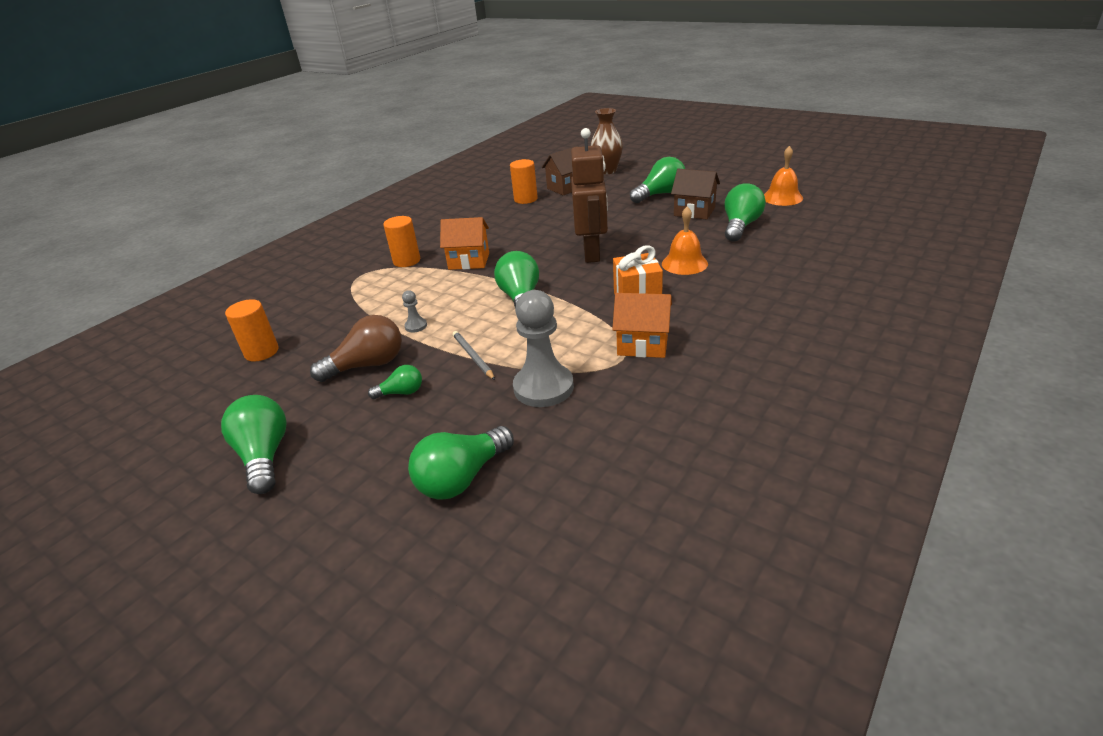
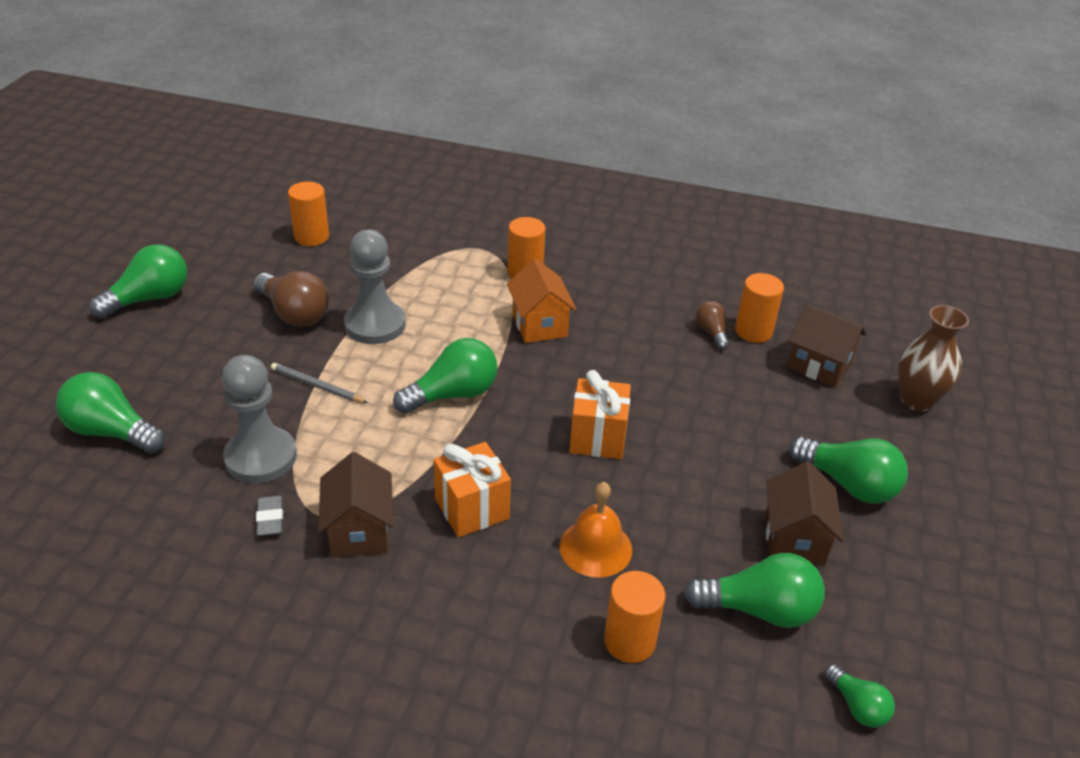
camera: 65 degrees right, 5 degrees up
green light bulb [368,365,422,399] -> green light bulb moved to [825,664,895,728]
grey pawn [402,290,427,332] -> grey pawn [344,230,406,344], size x2.31
grey pencil [453,331,495,380] -> grey pencil turned 105 degrees counterclockwise [271,363,368,403]
brown robot [571,128,608,263] -> orange gift [569,370,631,459]
orange house [612,293,672,358] -> brown house [318,452,393,558]
orange bell [764,146,803,206] -> none
none -> grey eraser [256,496,283,536]
none -> orange cylinder [604,571,666,663]
none -> brown light bulb [696,301,729,350]

